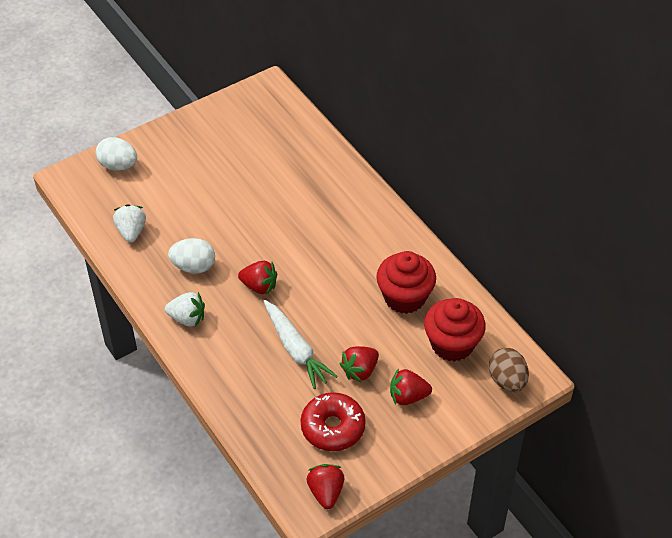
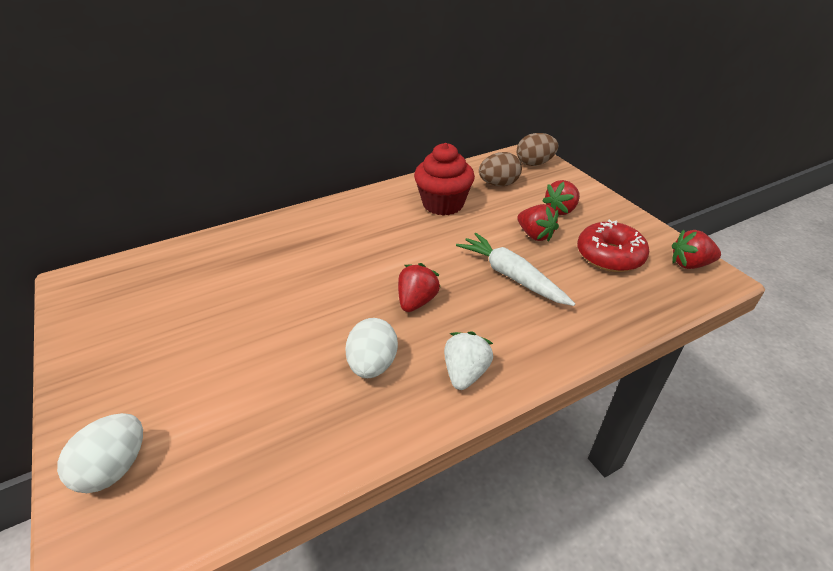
camera: 85 degrees left, 10 degrees down
white strawberry [113,204,146,243] -> none
white carrot [263,300,338,389] -> white carrot turned 105 degrees counterclockwise [456,233,575,306]
red strawberry [390,368,432,405] -> red strawberry turned 45 degrees clockwise [542,180,580,215]
red cupcake [424,298,486,362] -> brown egg [479,152,522,187]

